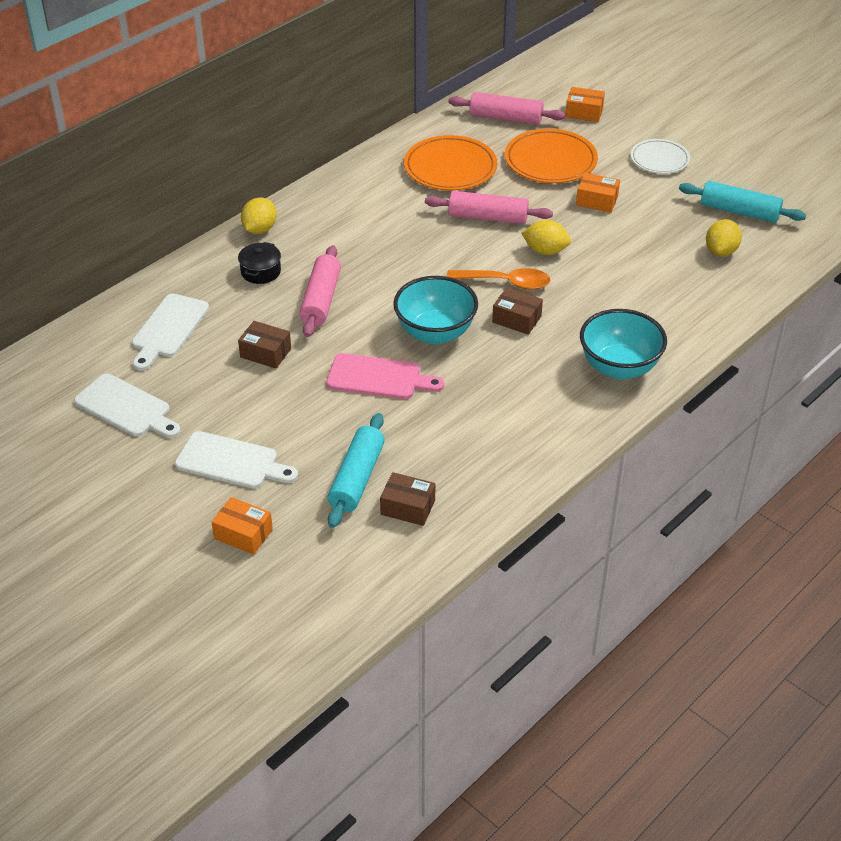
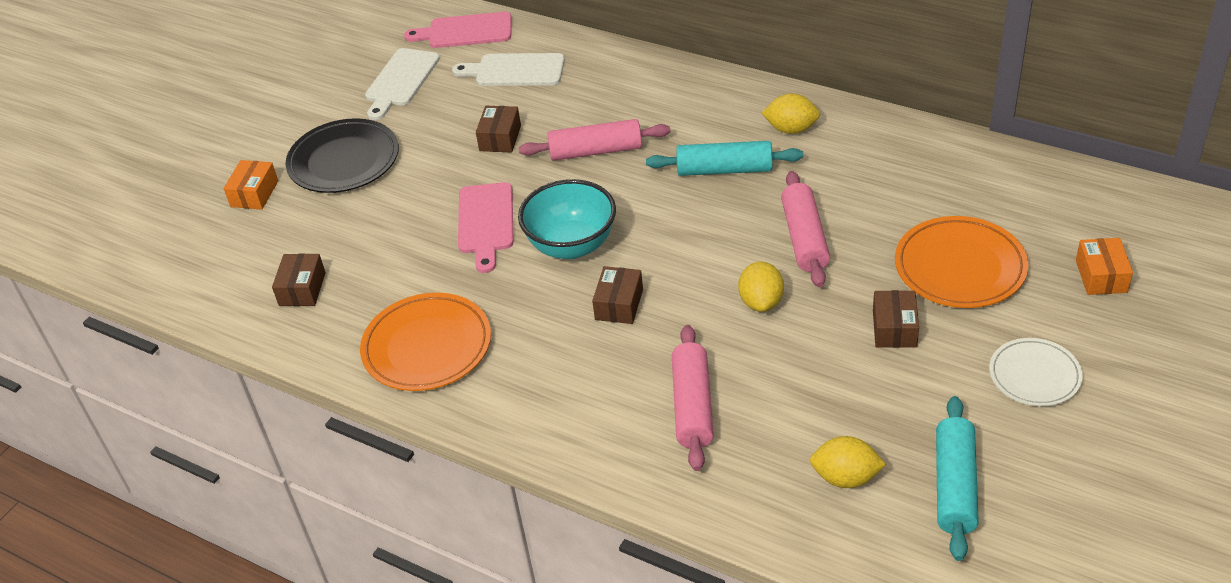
camera: 80 degrees right, 0 degrees up
white cutting board [175,431,298,489] -> black plate [285,118,399,193]
black pot [238,242,281,284] -> none
yellow lemon [241,197,277,234] -> yellow lemon moved to [762,93,820,134]
turquoise rolling pin [328,413,385,528] -> turquoise rolling pin moved to [646,141,803,176]
orange plate [404,135,497,190] -> orange plate moved to [360,293,491,391]
orange spoon [447,268,551,290] -> none
pink rolling pin [448,92,565,124] -> pink rolling pin moved to [672,325,714,471]
orange box [576,173,620,213] -> brown box [873,290,919,348]
turquoise bowl [580,309,667,379] -> none
none -> pink cutting board [404,12,512,48]

